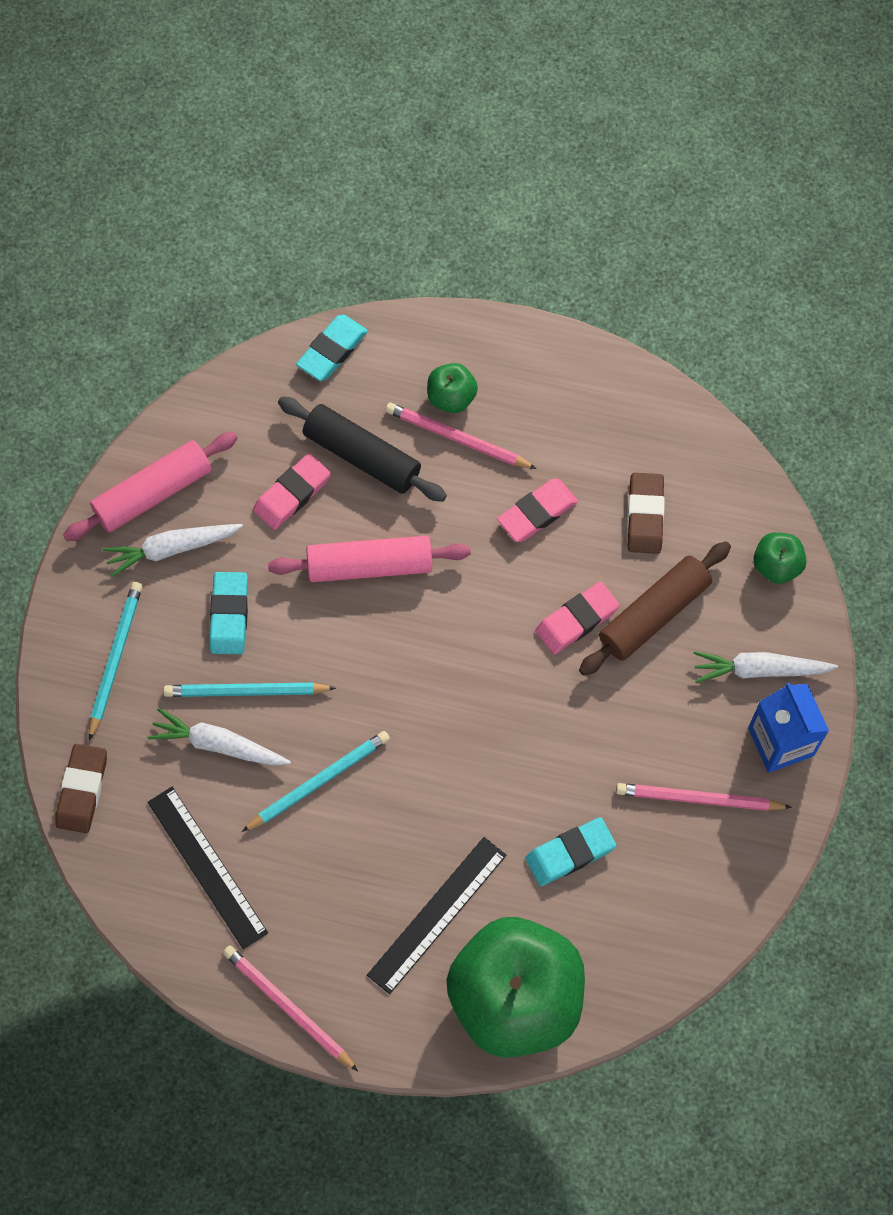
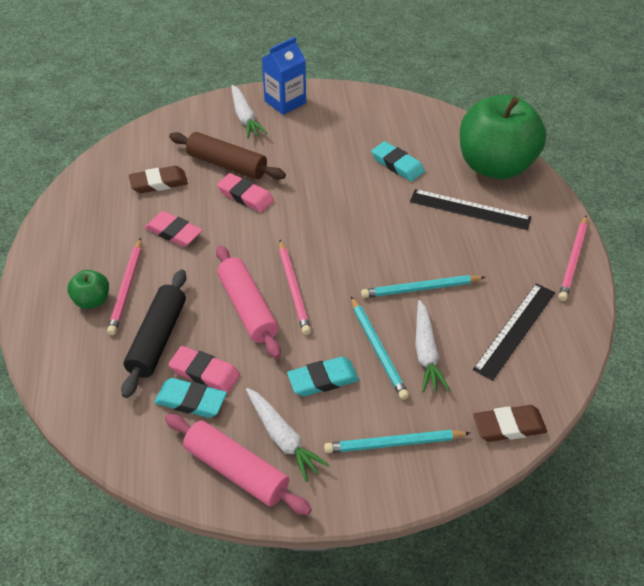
camera: 110 degrees left, 20 degrees down
turquoise pencil [242,731,390,832] -> turquoise pencil turned 45 degrees counterclockwise [361,275,485,298]
turquoise eraser [296,315,368,381] -> turquoise eraser moved to [154,378,227,418]
pink pencil [616,783,792,811] -> pink pencil moved to [279,240,311,335]
green apple [753,532,807,584] -> none

